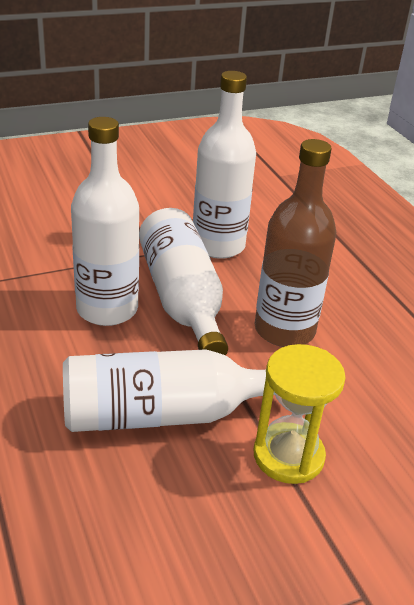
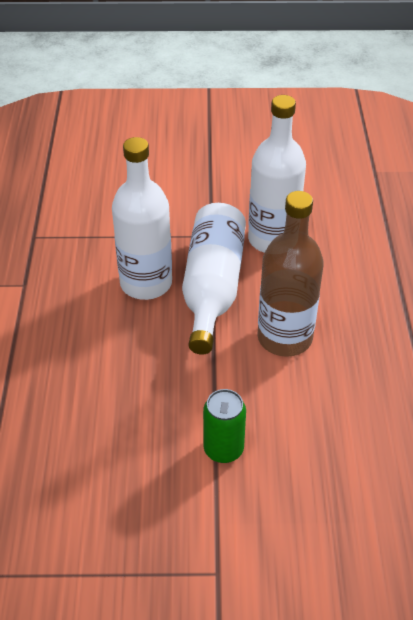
camera: 25 degrees right, 10 degrees up
white bottle [63,349,275,432] -> none
yellow hourglass [254,344,346,484] -> green can [203,389,246,463]

